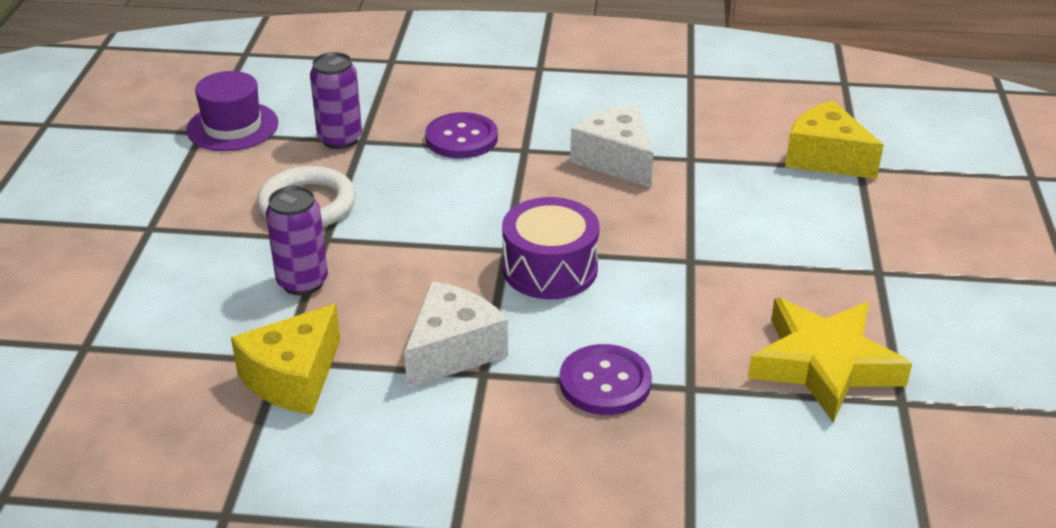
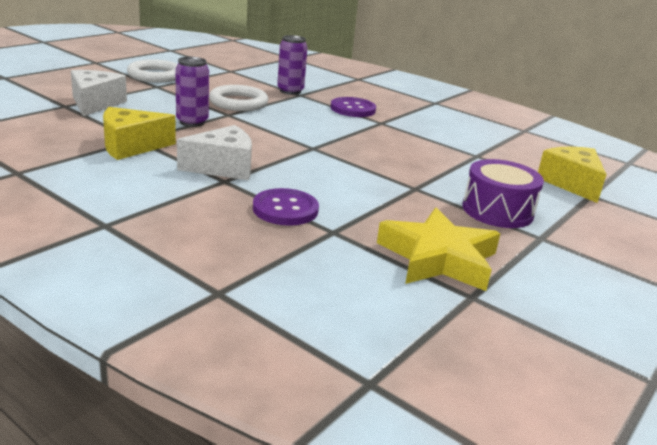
camera: 30 degrees right, 10 degrees down
purple hat [186,71,278,151] -> none
purple drum [502,197,600,299] -> purple drum moved to [462,159,544,228]
white cheese [570,104,654,188] -> white cheese moved to [71,70,127,116]
none -> white ring [127,59,177,83]

